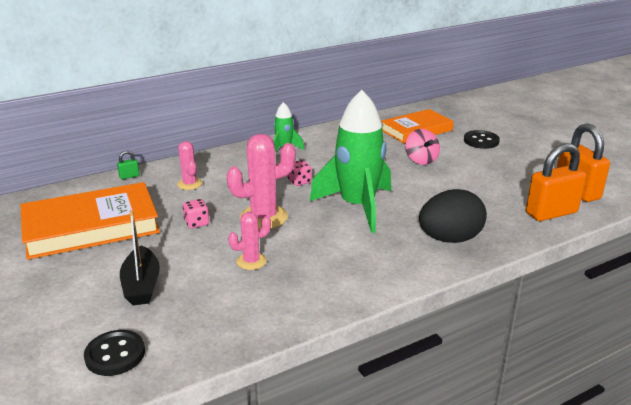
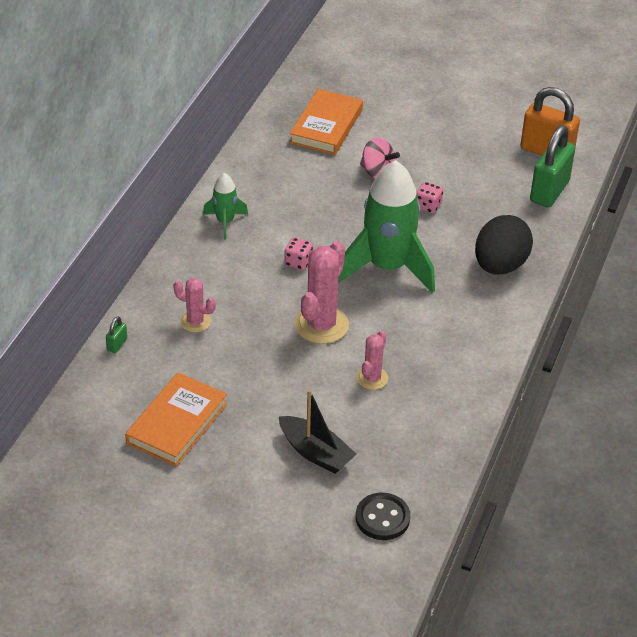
camera: 40 degrees left, 15 degrees up
orange book [20,182,160,260] -> orange book [125,373,227,466], size x0.66
pink dice [183,199,209,228] -> pink dice moved to [417,182,443,213]
black button [464,130,500,149] -> none
orange padlock [526,143,586,221] -> green padlock [530,125,575,208]

